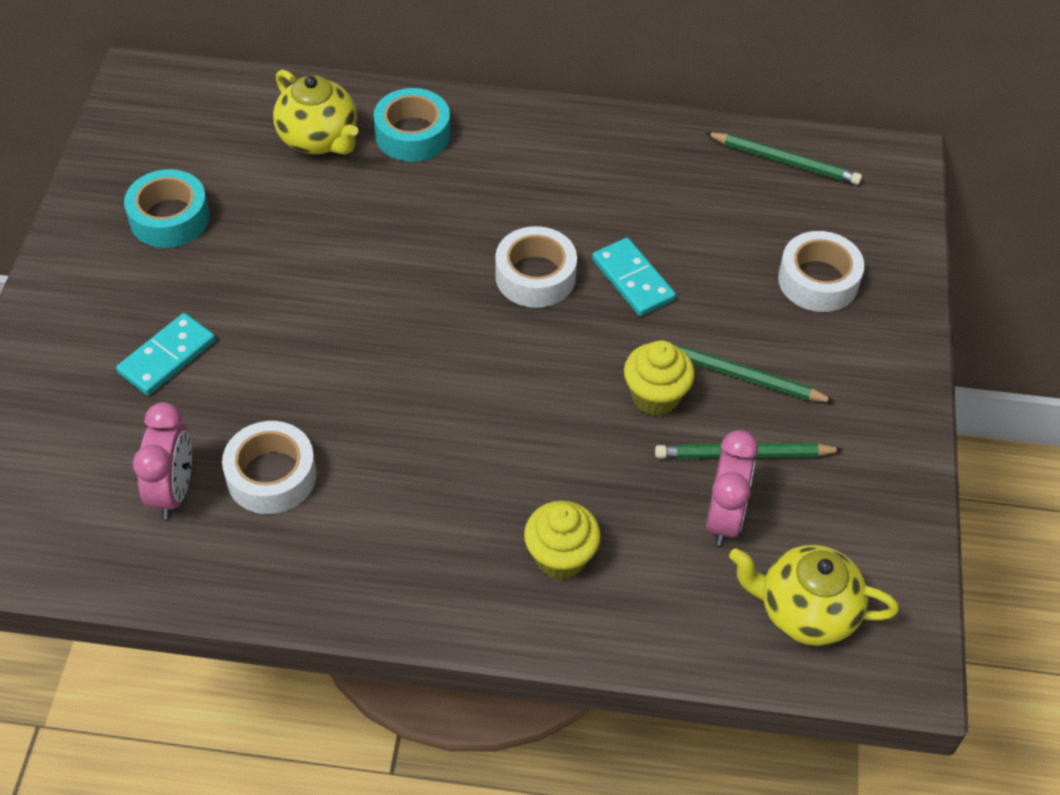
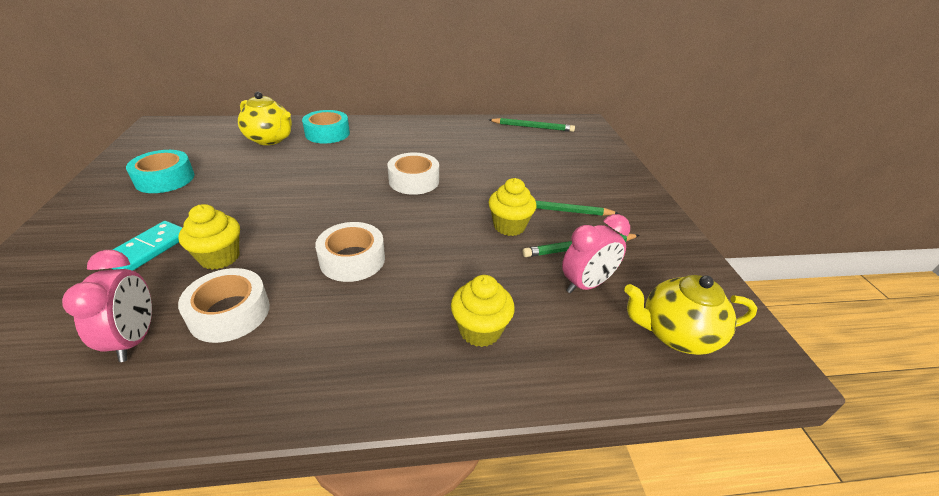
camera: 15 degrees left, 15 degrees down
turquoise domino [592,238,676,316] -> none
pink clock [706,430,758,546] -> pink clock turned 60 degrees clockwise [562,214,630,293]
white tape [778,231,865,312] -> white tape moved to [315,222,385,282]
none -> yellow cupcake [179,204,240,270]

